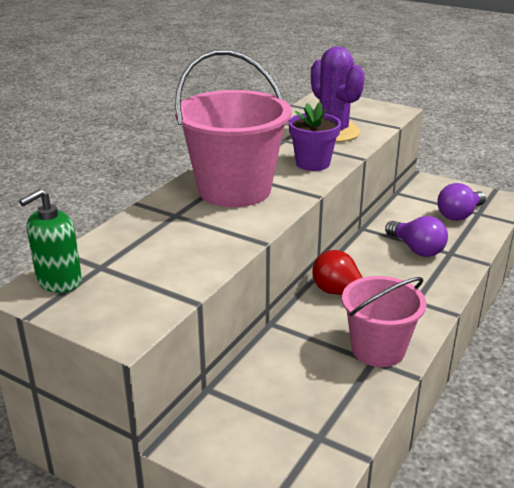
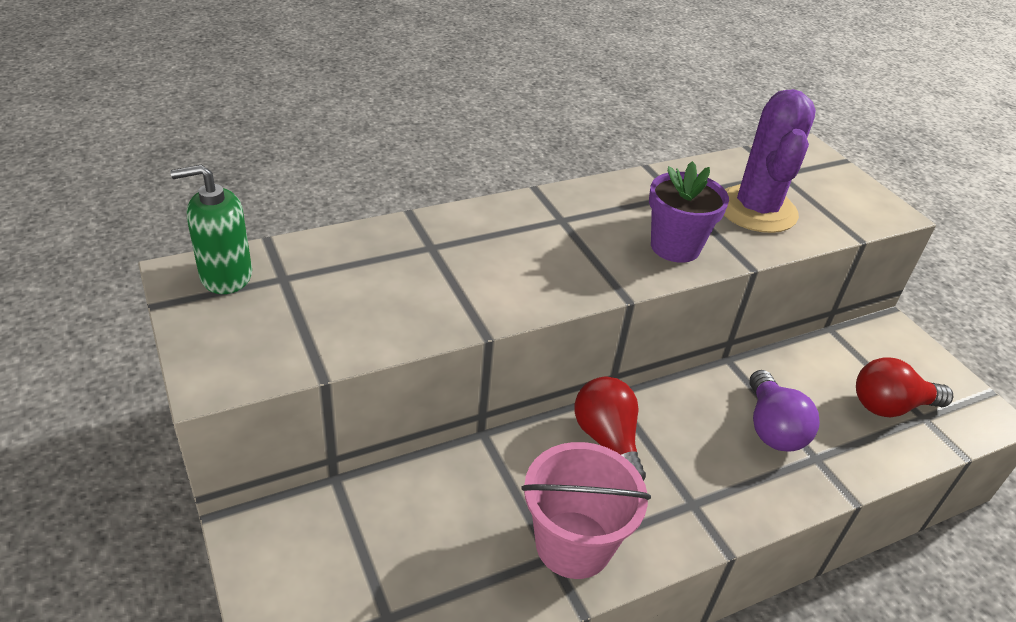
camera: 30 degrees right, 10 degrees up
pink bucket [175,50,292,207] -> none
purple light bulb [437,183,486,221] -> red light bulb [856,357,953,417]

